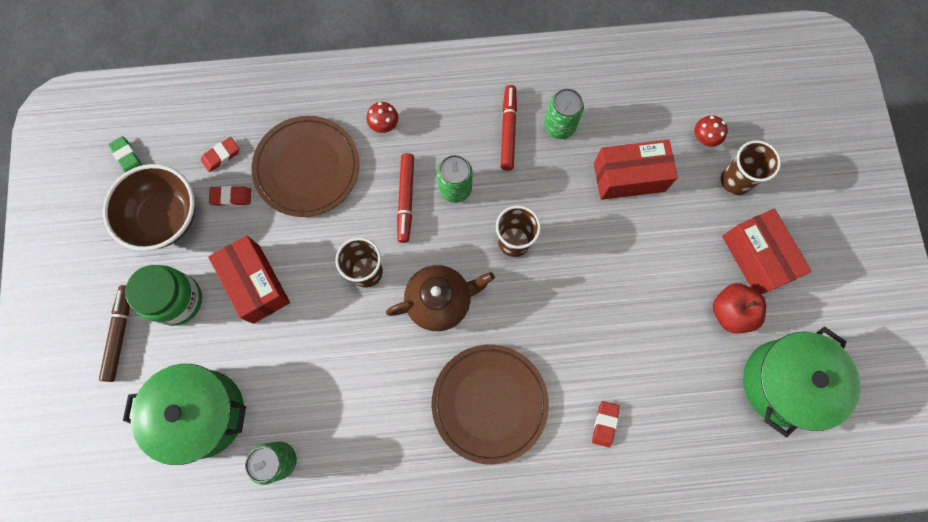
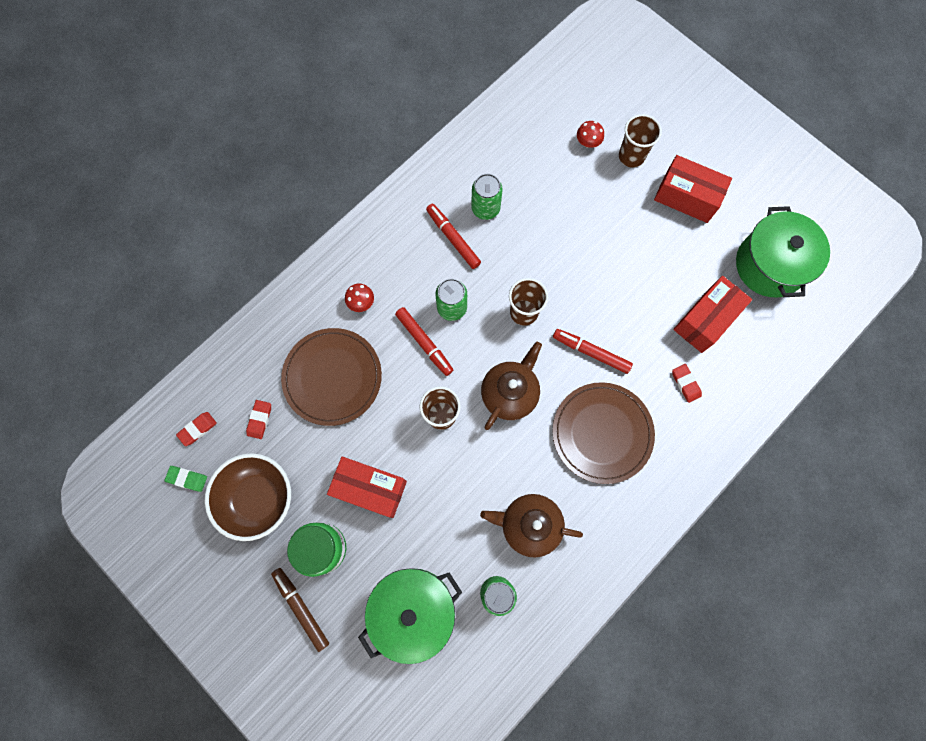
camera: 40 degrees left, 0 degrees up
red eraser [209,186,251,206] -> red eraser moved to [176,412,217,446]
red box [594,139,678,200] -> red box moved to [673,276,752,353]
red apple [713,283,766,334] -> none
none -> brown teapot [480,494,583,558]
none -> red marker [553,329,633,374]

